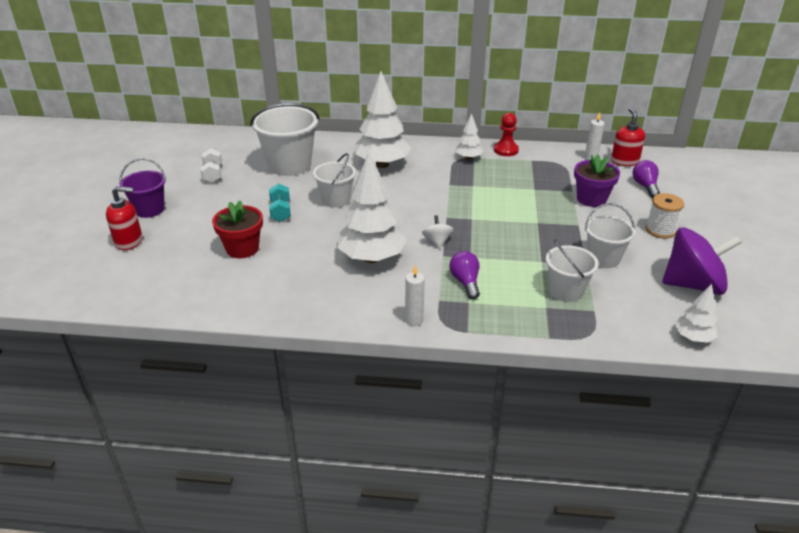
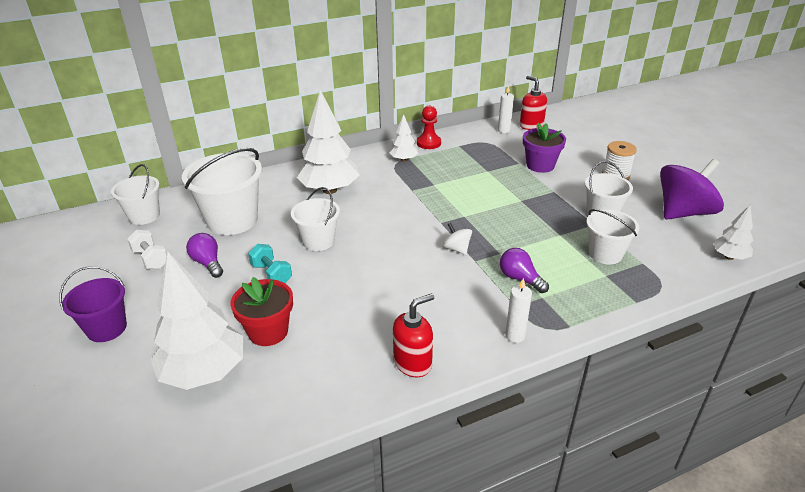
camera: 30 degrees left, 0 degrees up
red soap dispenser [106,186,143,250] -> red soap dispenser moved to [393,293,434,377]
white tree [337,152,407,263] -> white tree moved to [151,252,243,390]
purple light bulb [633,160,660,198] -> purple light bulb moved to [186,233,223,278]
none -> white bucket [111,164,160,225]

